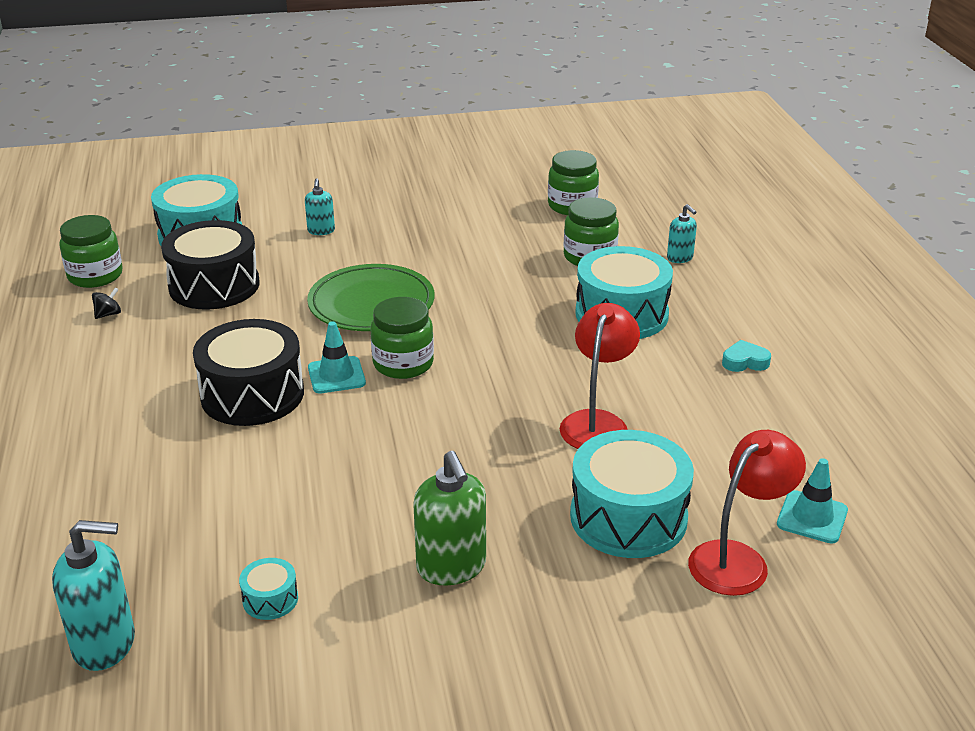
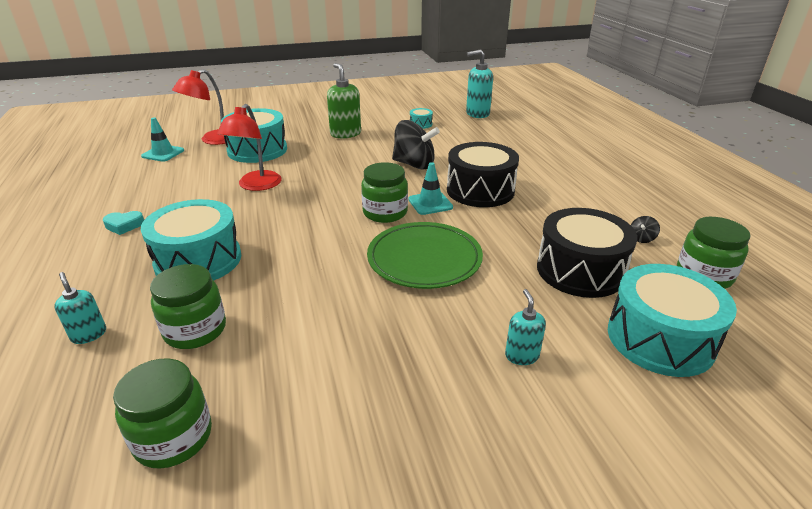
camera: 175 degrees right, 0 degrees up
none -> black spinning top [392,120,440,170]

